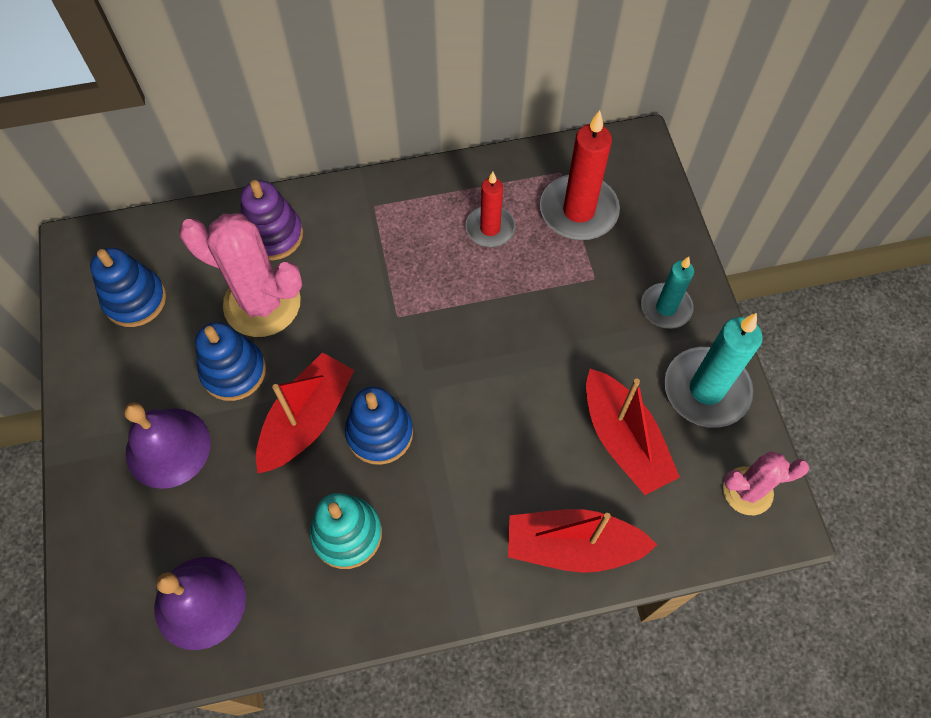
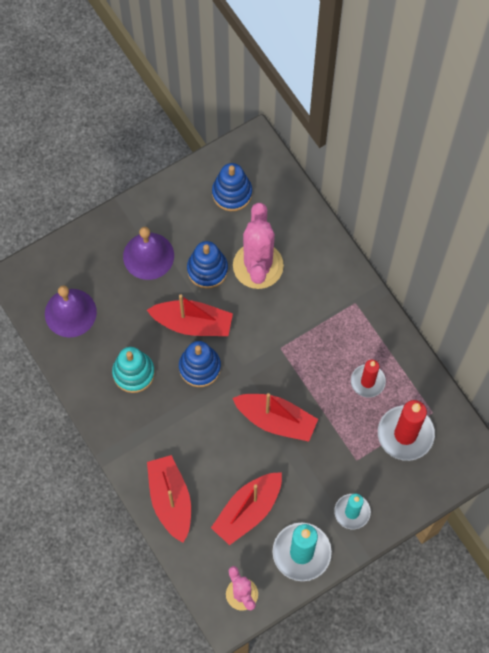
camera: 70 degrees right, 5 degrees up
purple stacking toy [241,180,303,260] -> none
none -> red boat [233,393,318,442]

